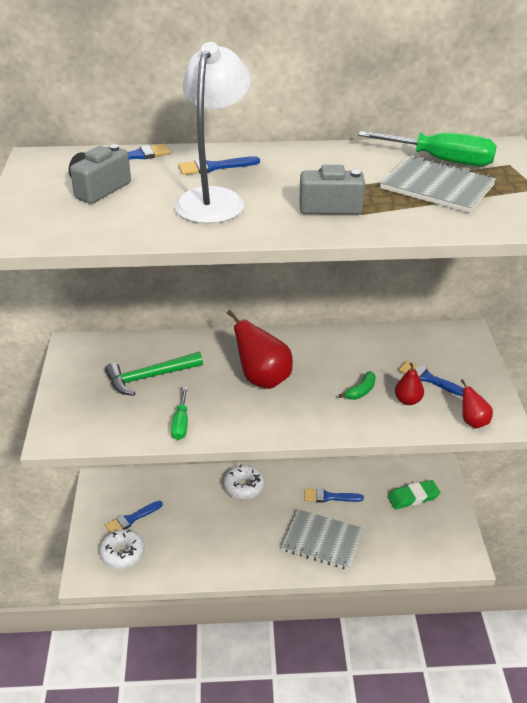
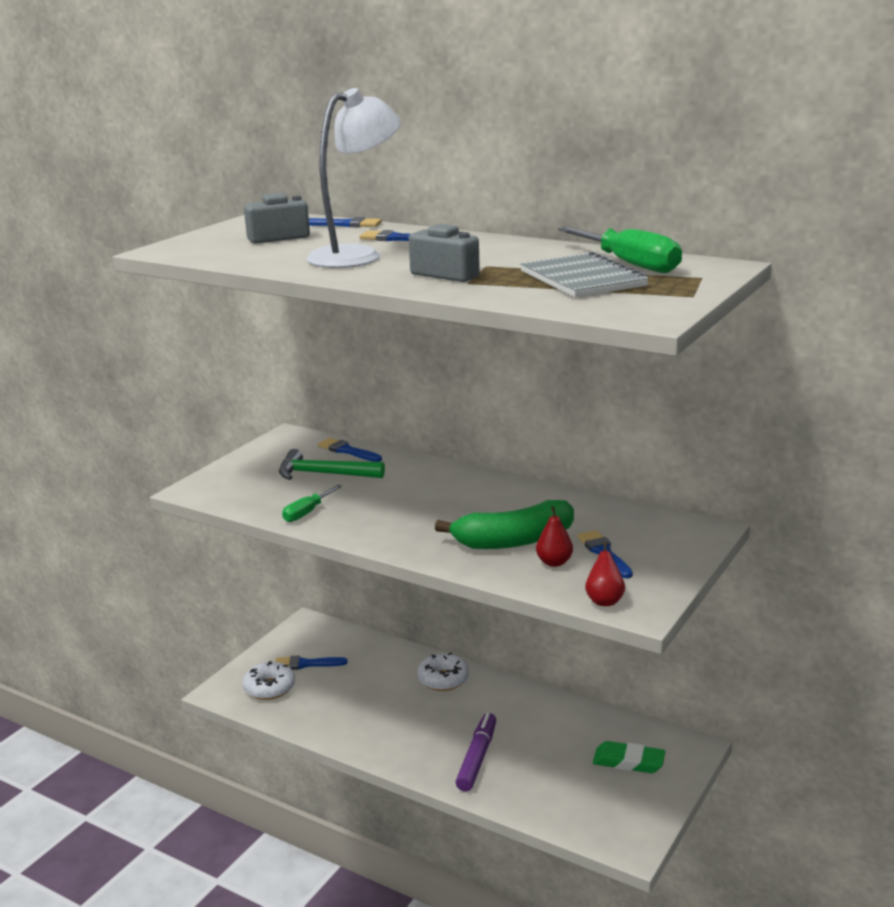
camera: 35 degrees right, 15 degrees down
red pear [227,310,293,389] -> none
grey notebook [282,509,363,570] -> purple marker [455,713,496,791]
blue brush [304,488,364,503] -> blue brush moved to [318,438,382,462]
green banana [339,371,376,400] -> green banana [435,500,574,549], size x2.27

